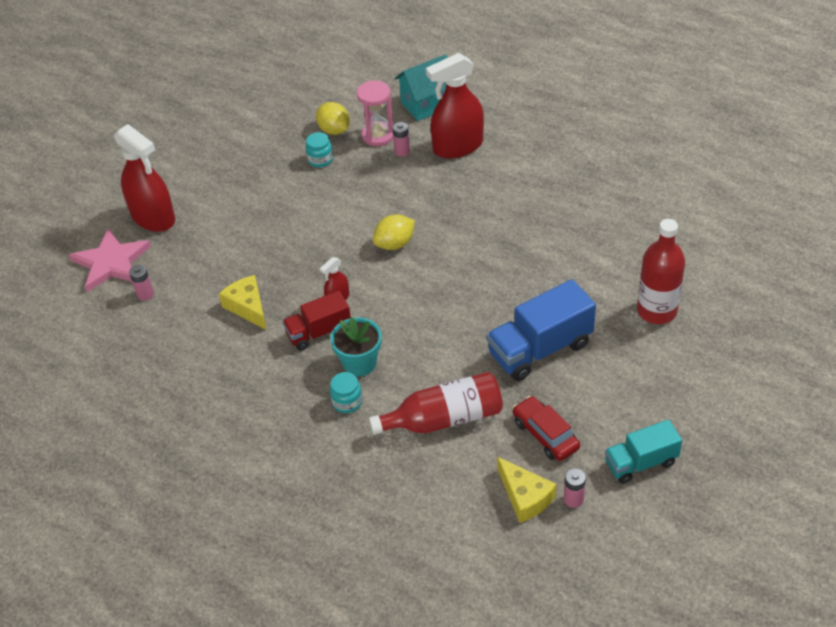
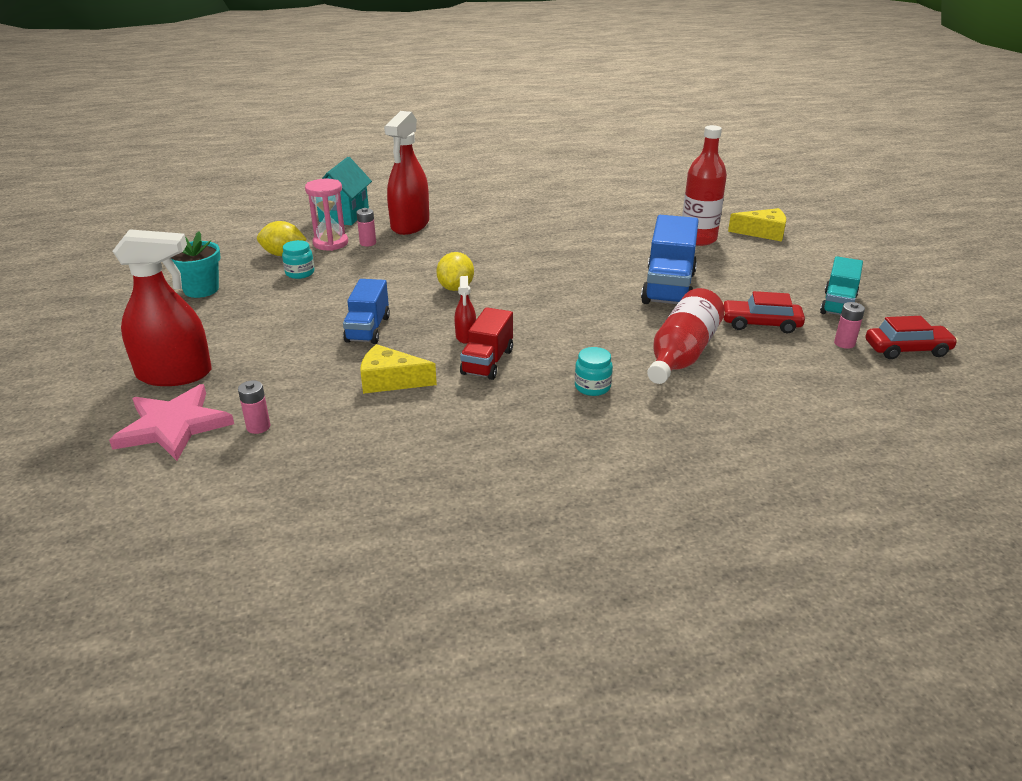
camera: 50 degrees left, 15 degrees down
turquoise flower pot [330,317,382,376] -> turquoise flower pot moved to [171,231,221,298]
yellow cheese [497,457,556,523] -> yellow cheese moved to [728,208,786,242]
none -> blue truck [343,279,390,344]
none -> red car [866,316,958,359]

